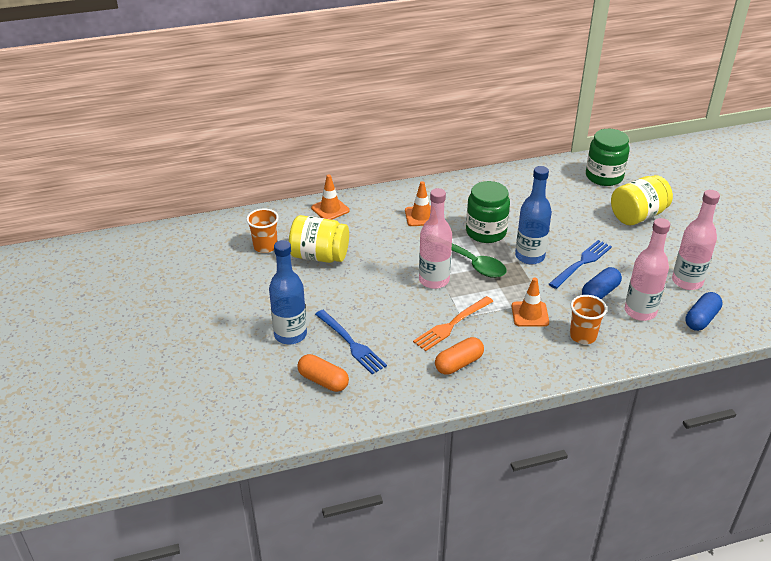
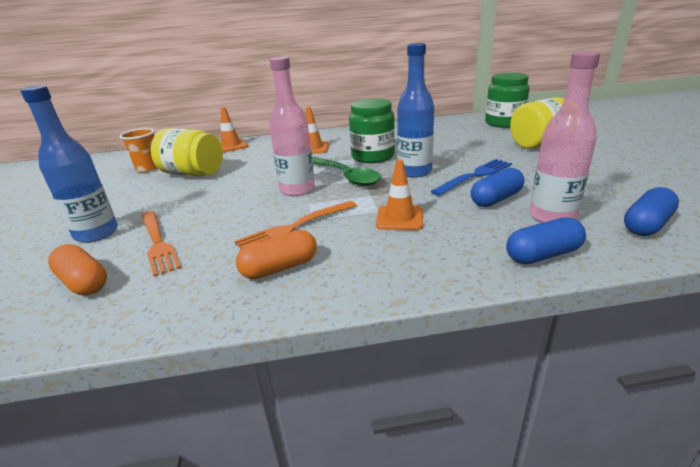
camera: 10 degrees right, 10 degrees down
blue fork [315,310,387,374] -> orange fork [141,211,181,277]
orange cup [570,295,607,344] -> none
pink bottle [672,190,720,290] -> none
none -> blue capsule [506,217,586,264]

